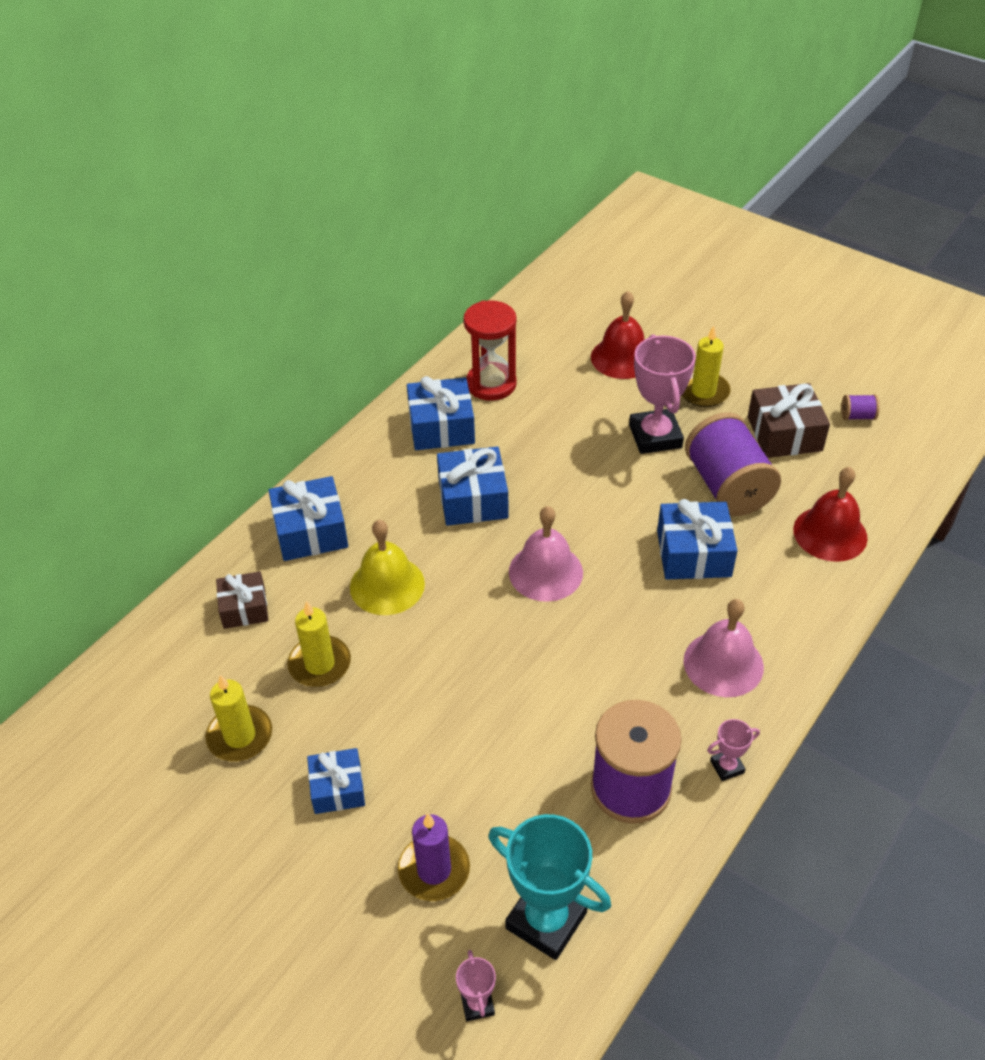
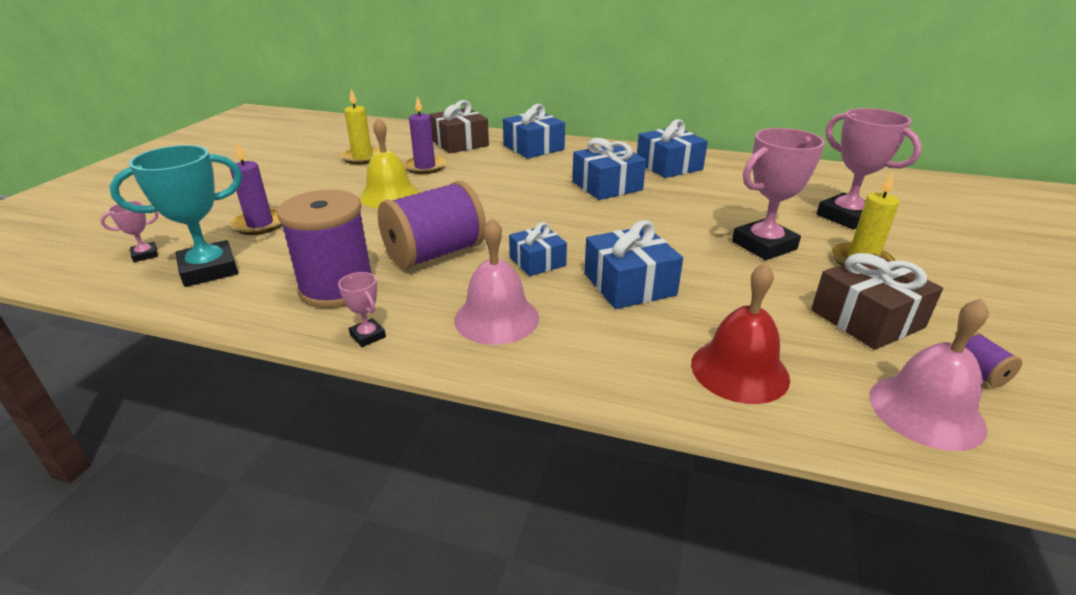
camera: 70 degrees right, 15 degrees down
brown gift [216,572,268,629] -> brown gift [429,100,489,154], size x1.54
yellow candle [287,601,351,687] -> purple candle [403,96,446,174]
blue gift [307,748,365,814] -> blue gift moved to [509,222,567,276]
yellow bell [350,520,425,615] -> yellow bell moved to [359,118,420,208]
red hourglass [463,300,517,401] -> none
turquoise trophy [488,814,611,960] -> turquoise trophy turned 45 degrees clockwise [109,145,242,287]
pink bell [509,506,583,602] -> pink bell moved to [869,298,989,451]
red bell [591,291,645,379] -> pink trophy [817,108,922,230]
purple spool [685,412,781,516] -> purple spool moved to [378,181,486,270]

